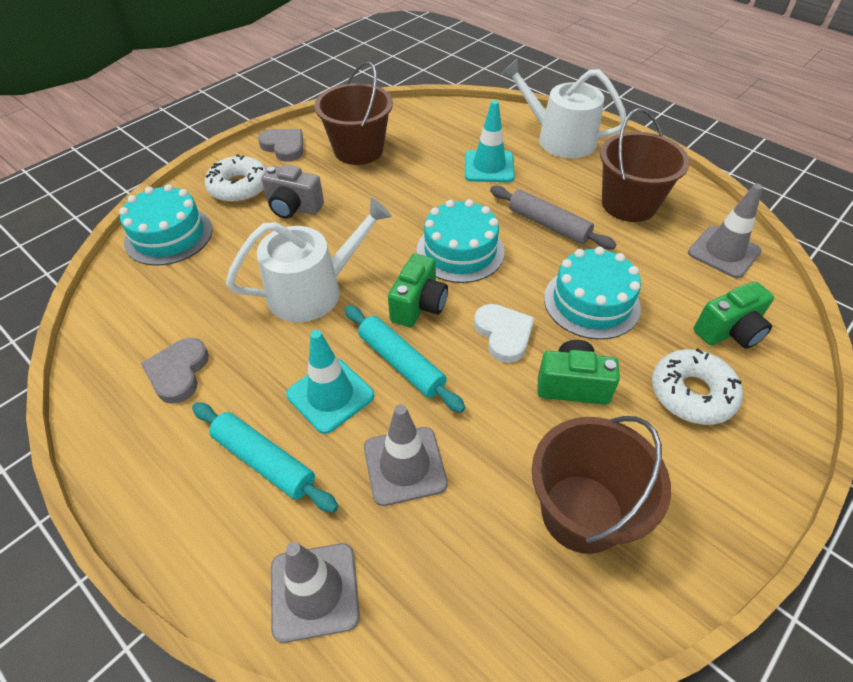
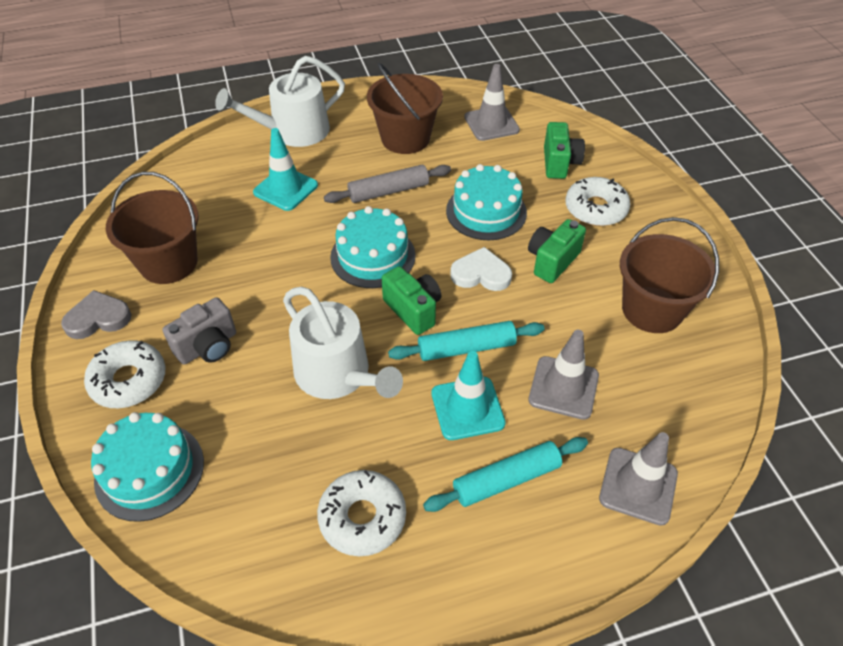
camera: 60 degrees left, 0 degrees up
grey heart [141,338,209,404] -> white donut [317,470,406,556]
white watering can [226,198,392,322] -> white watering can turned 135 degrees clockwise [283,287,403,399]

